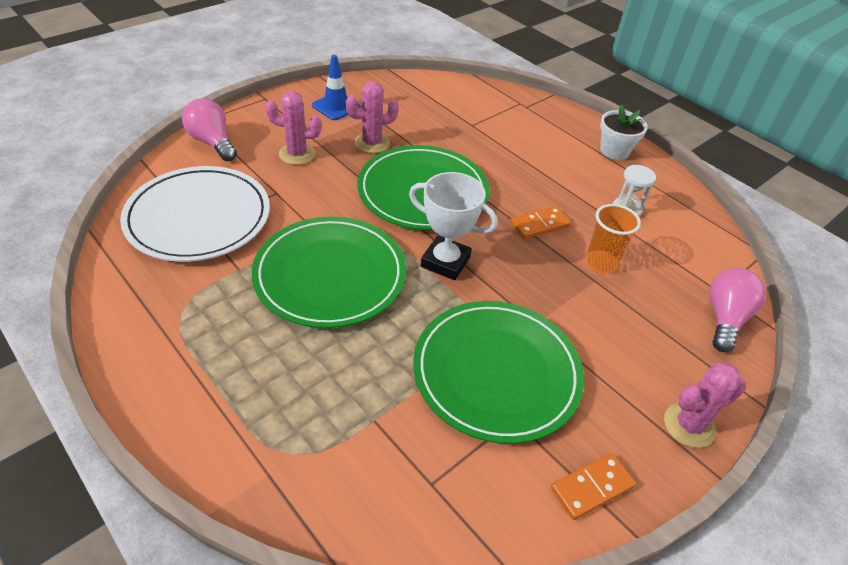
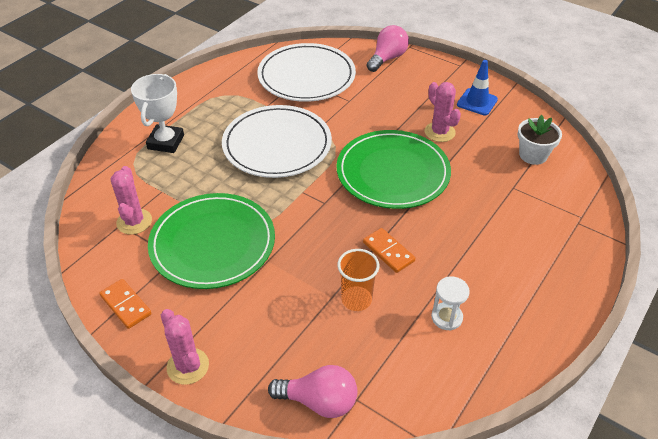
camera: 80 degrees right, 0 degrees up
green plate [252,216,406,328] -> white plate [222,105,332,178]
pink cactus [265,91,321,165] -> pink cactus moved to [111,166,152,235]
white trophy [409,172,498,280] -> white trophy moved to [131,74,184,153]
white flower pot [600,104,648,160] -> white flower pot moved to [518,115,562,165]

